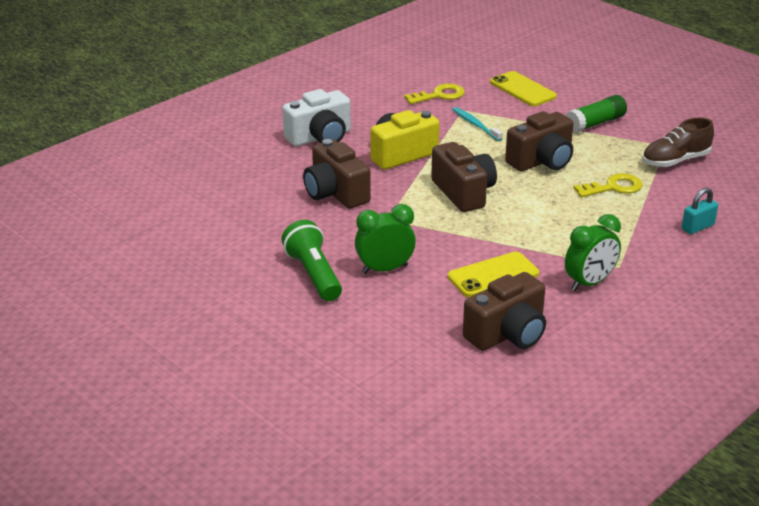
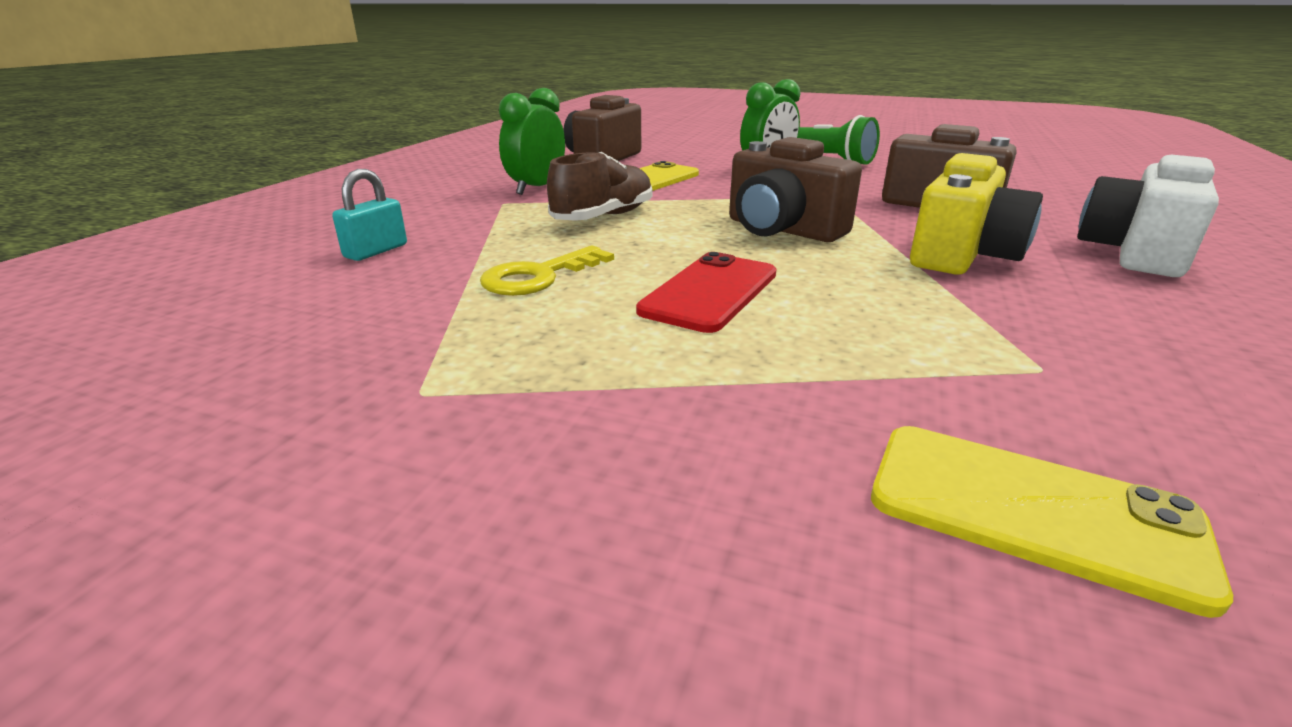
camera: 155 degrees right, 5 degrees down
yellow key [404,83,465,104] -> none
turquoise toothbrush [452,107,503,141] -> none
brown camera [505,111,574,171] -> red phone [636,252,777,333]
green glue stick [565,95,627,133] -> none
brown shoe [642,118,714,167] -> brown shoe moved to [547,152,652,221]

